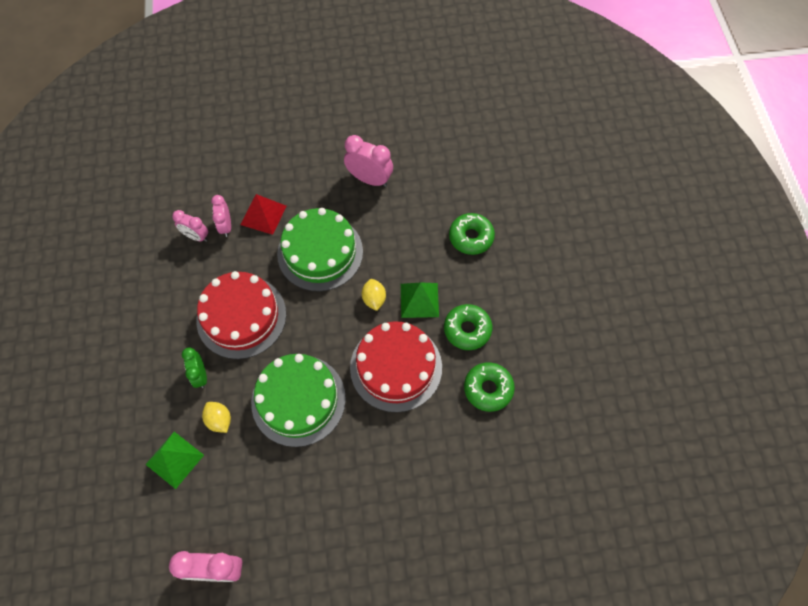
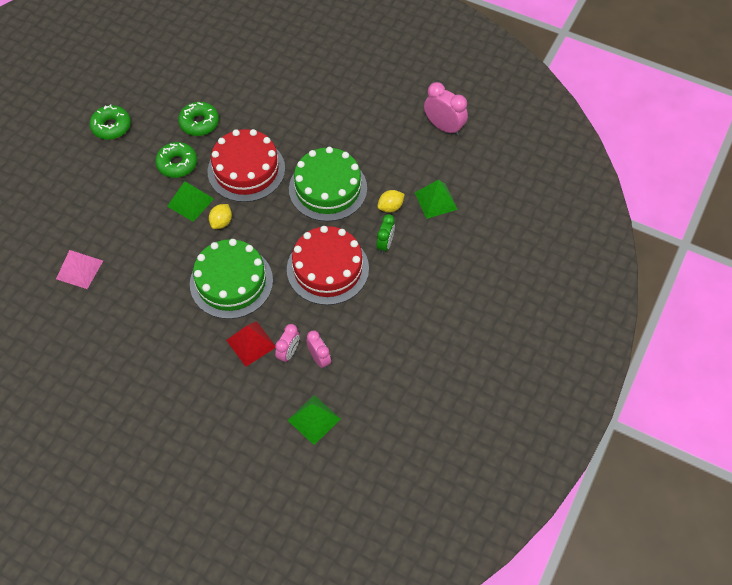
camera: 145 degrees left, 5 degrees down
yellow lemon [202,402,231,433] -> yellow lemon turned 60 degrees clockwise [377,190,405,213]
pink clock [344,135,393,187] -> none
green donut [449,213,495,255] -> green donut moved to [90,104,131,140]
none -> pink pyramid [56,250,103,289]
none -> green pyramid [287,395,341,445]

